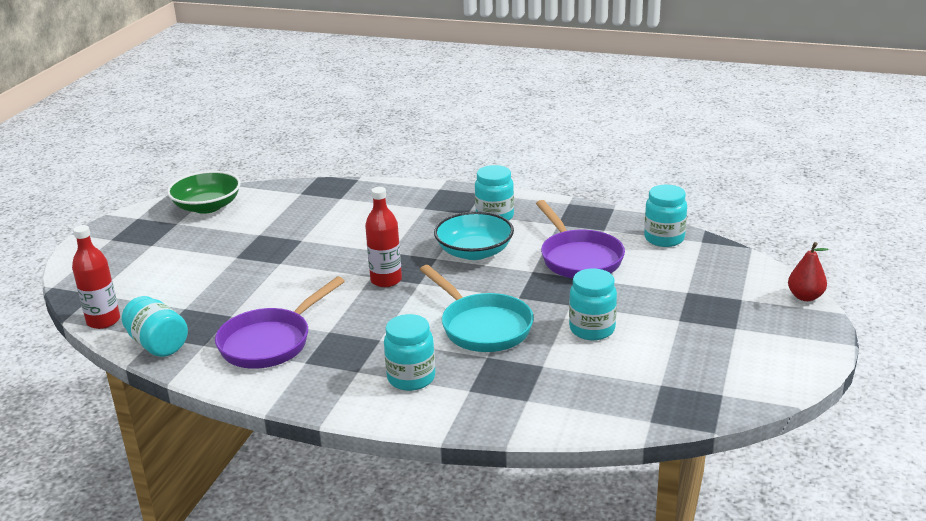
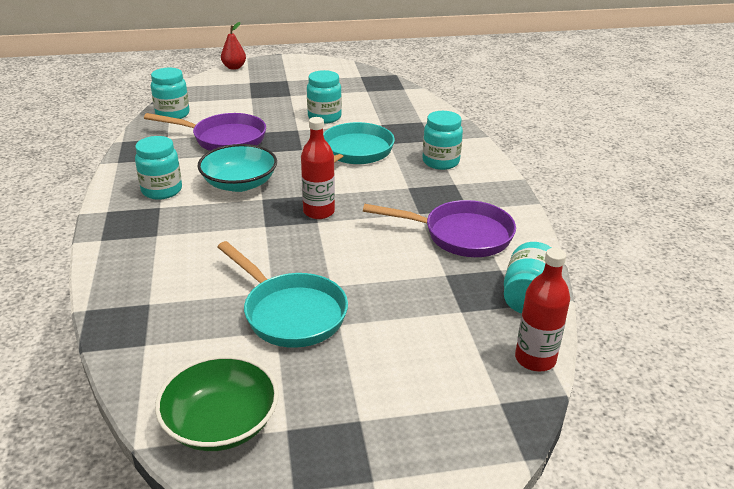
camera: 120 degrees left, 5 degrees up
purple pan [536,200,625,278] -> purple pan turned 60 degrees clockwise [144,113,266,151]
none -> turquoise pan [217,241,348,348]

